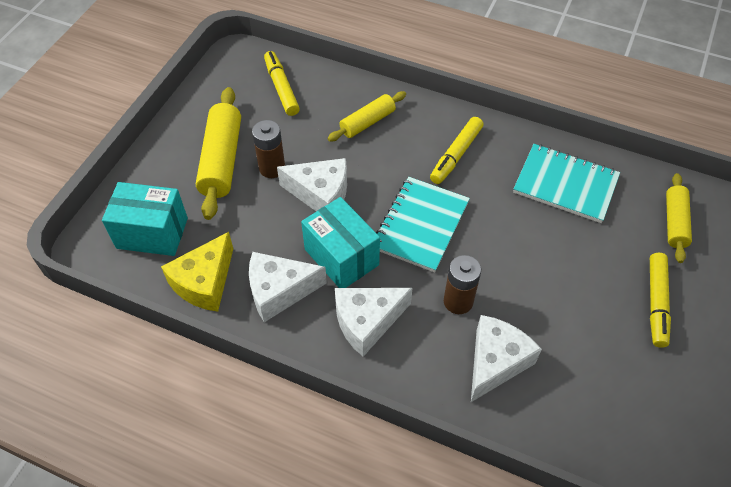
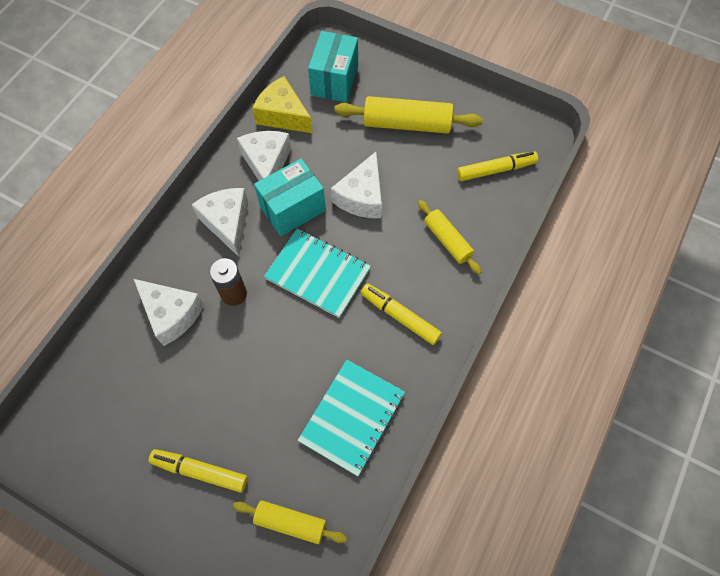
camera: 95 degrees right, 10 degrees up
brown battery [252,120,285,178] -> none

